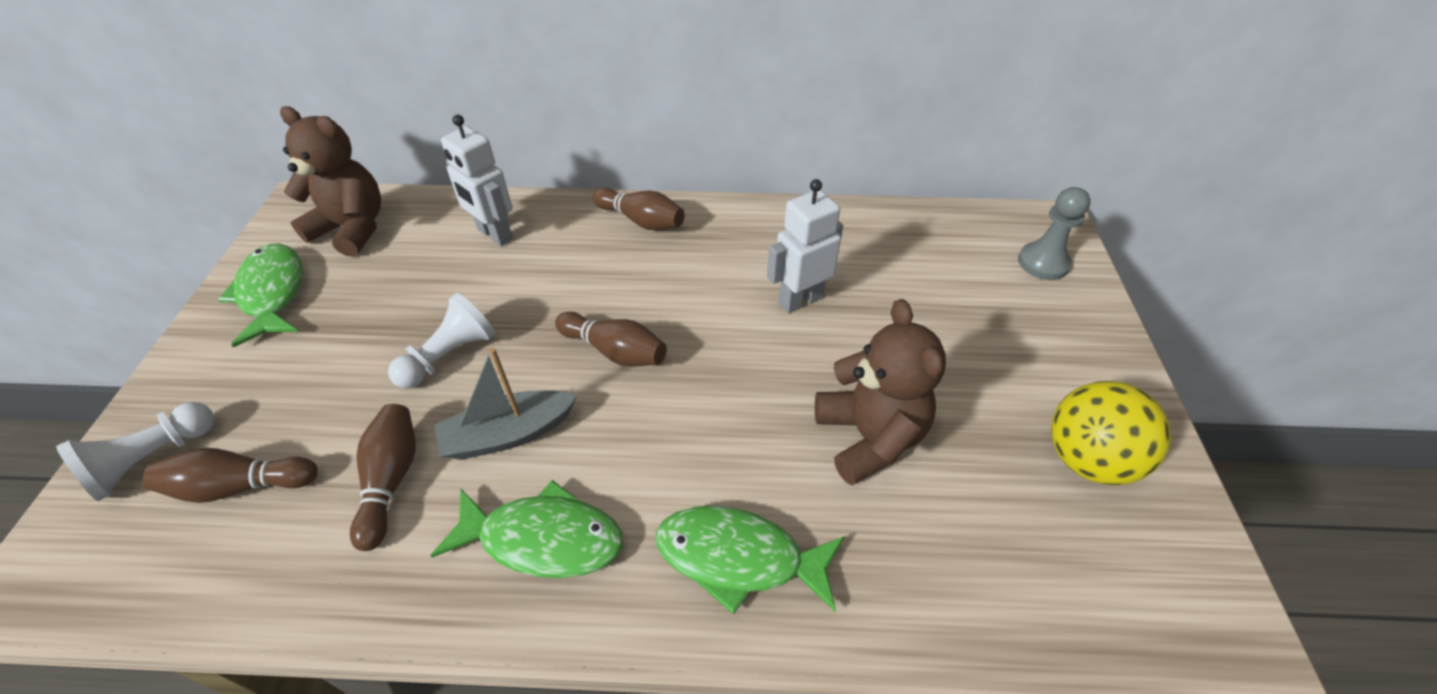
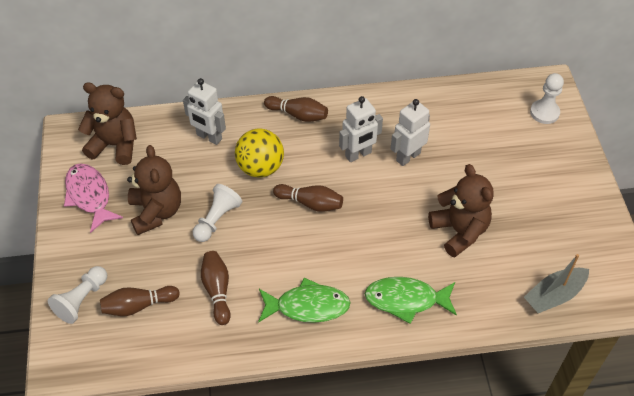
camera: 10 degrees left, 5 degrees up
green fish [218,243,302,347] -> pink fish [64,163,123,233]
grey boat [434,348,577,460] -> grey boat moved to [524,254,589,313]
grey pawn [1018,187,1091,280] -> white pawn [530,73,564,124]
yellow ball [1051,381,1171,485] -> yellow ball moved to [235,128,284,178]
none -> brown teddy bear [127,145,181,235]
none -> white robot [339,96,383,162]

